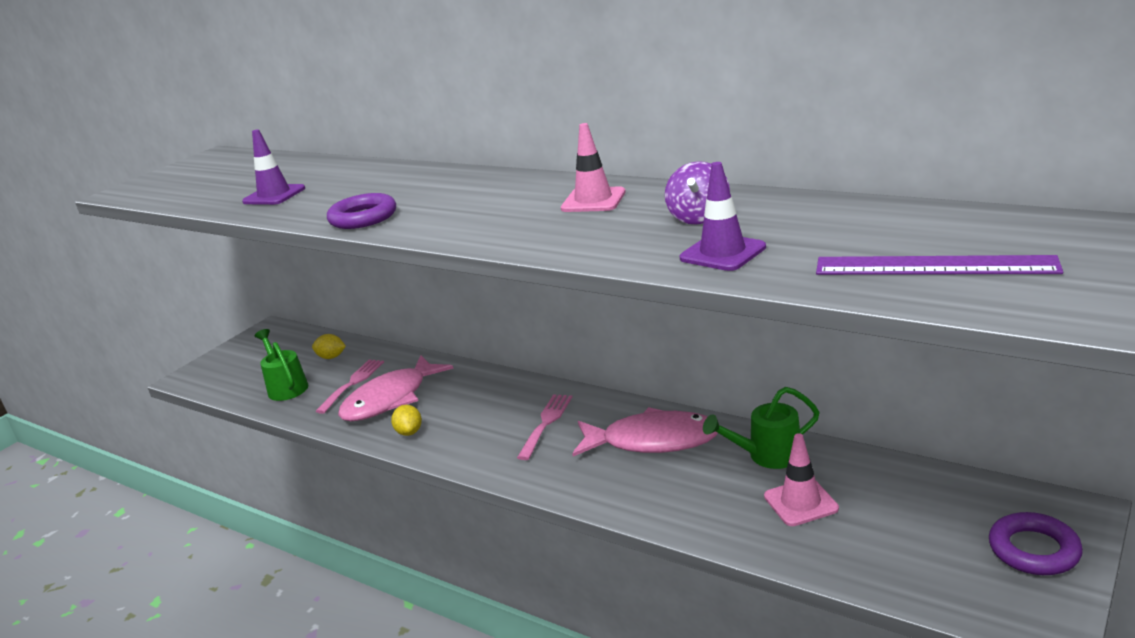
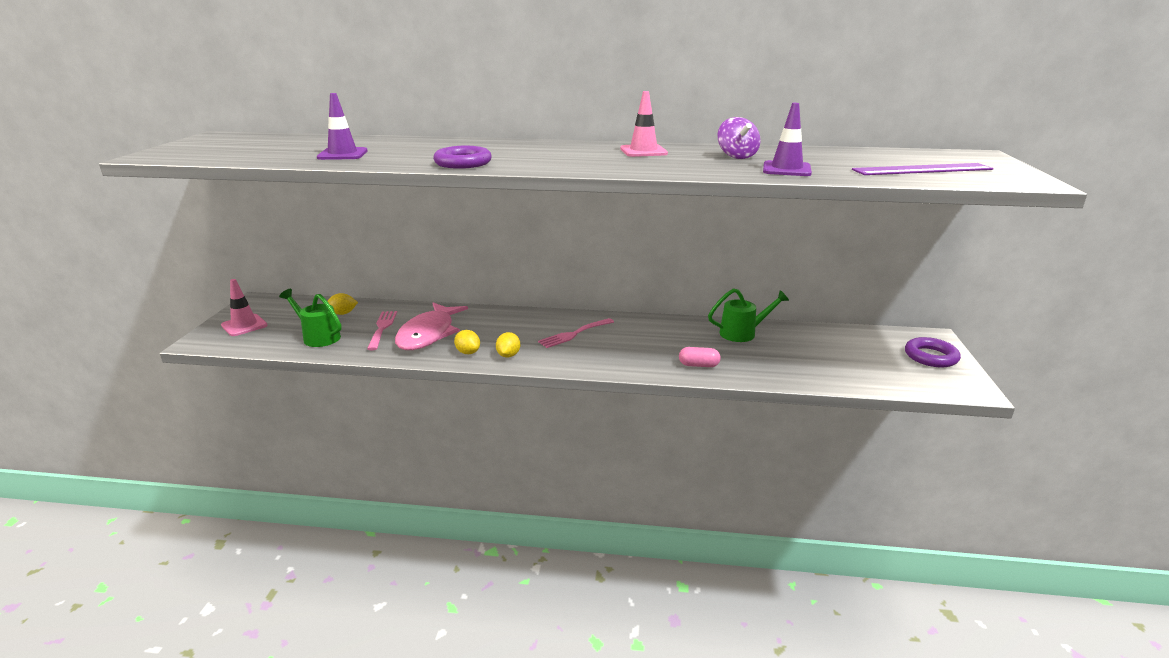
camera: 30 degrees left, 0 degrees up
pink fork [517,394,572,460] -> pink fork turned 120 degrees counterclockwise [538,318,614,348]
pink fish [572,407,718,456] -> none
green watering can [703,387,820,469] -> green watering can turned 150 degrees counterclockwise [708,288,789,342]
pink traffic cone [764,433,839,526] -> pink traffic cone moved to [221,279,268,336]
none -> yellow lemon [496,332,520,358]
none -> pink capsule [679,347,721,367]

